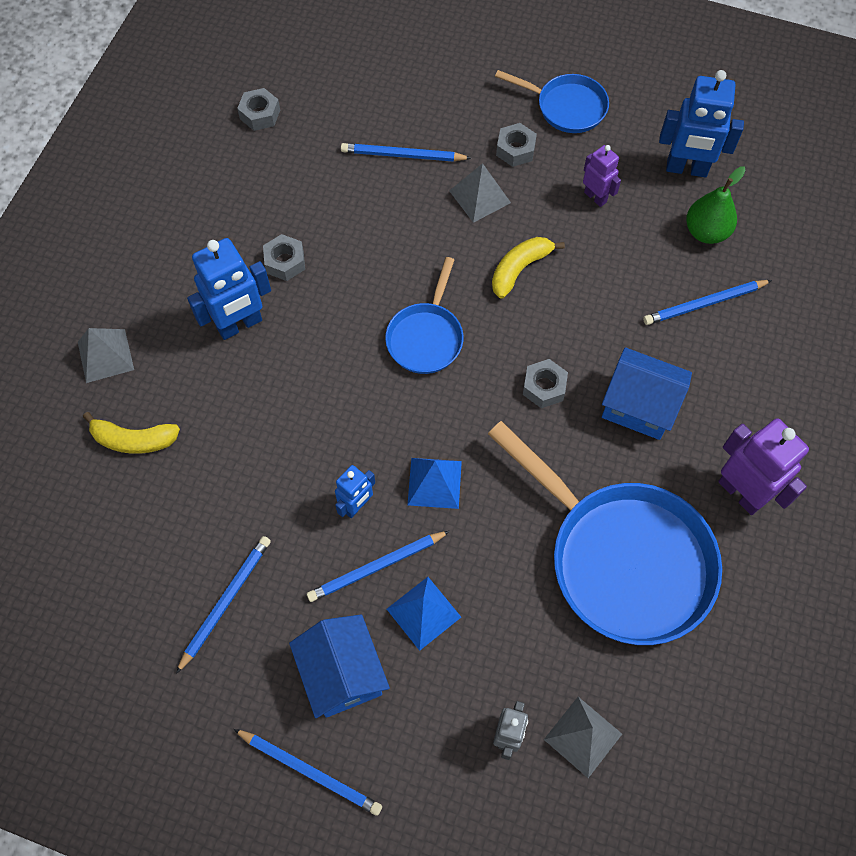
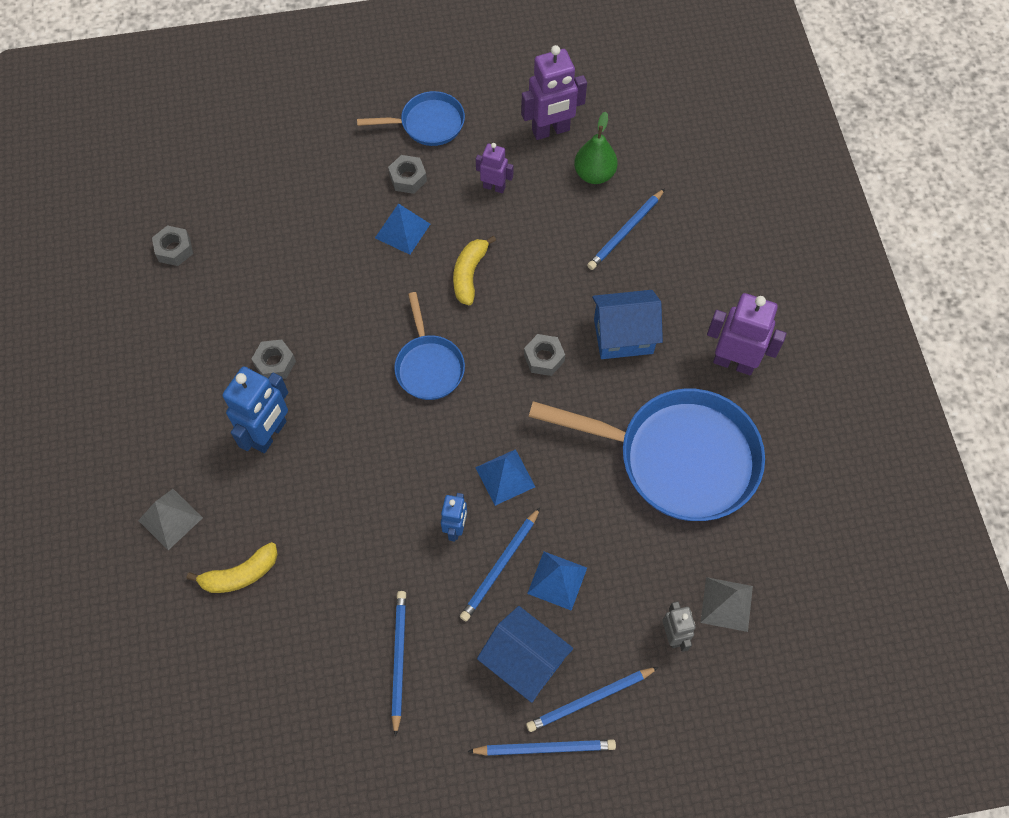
camera: 30 degrees left, 0 degrees up
blue pencil [341,143,471,162] -> blue pencil moved to [526,667,659,732]
grey pyramid [449,163,511,223] -> blue pyramid [375,204,430,255]
blue robot [659,70,744,177] -> purple robot [521,45,587,140]

